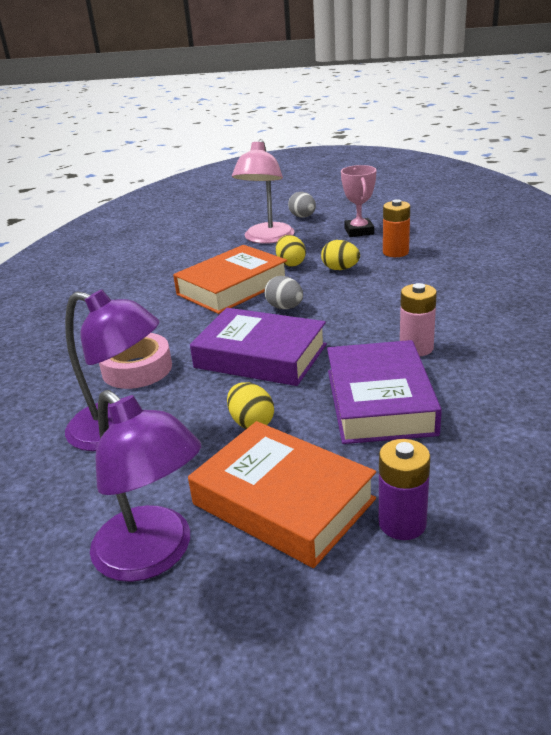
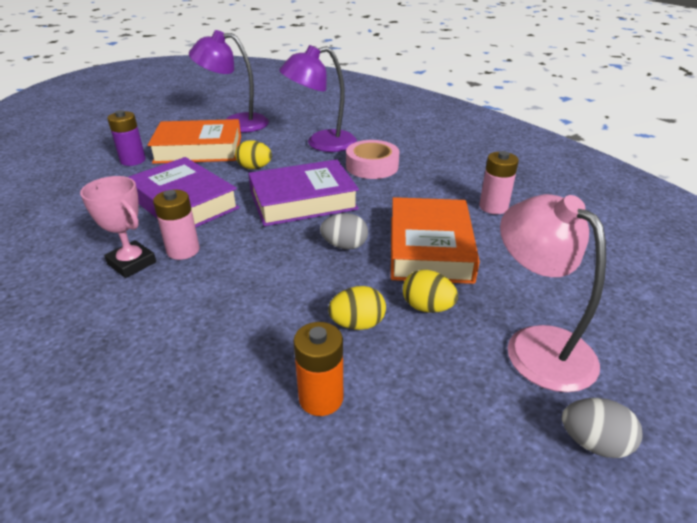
camera: 135 degrees right, 5 degrees up
pink trophy [341,165,376,237] -> pink trophy moved to [80,176,156,278]
none -> pink battery [479,151,519,214]

